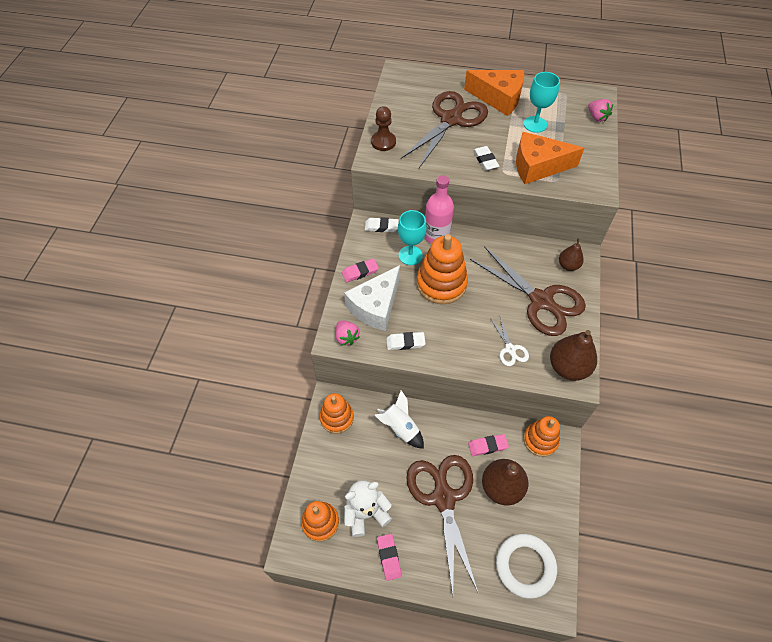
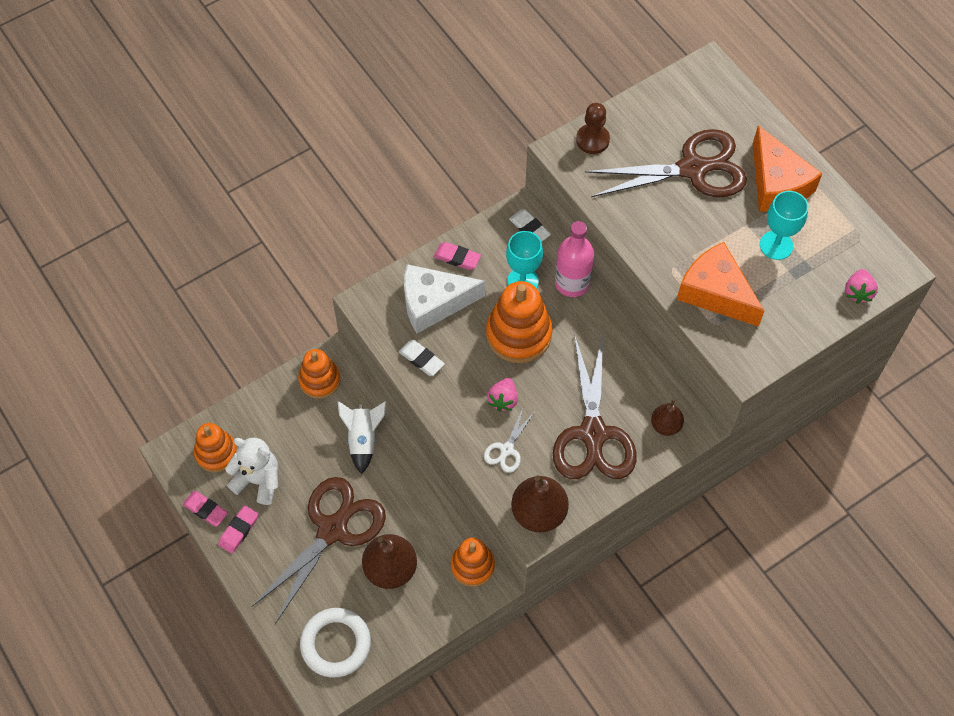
camera: 45 degrees right, 5 degrees up
pink strawberry [335,320,360,346] -> pink strawberry moved to [487,378,518,412]
pink eraser [468,434,509,456] -> pink eraser moved to [183,491,228,526]
white eraser [473,146,499,171] -> none

